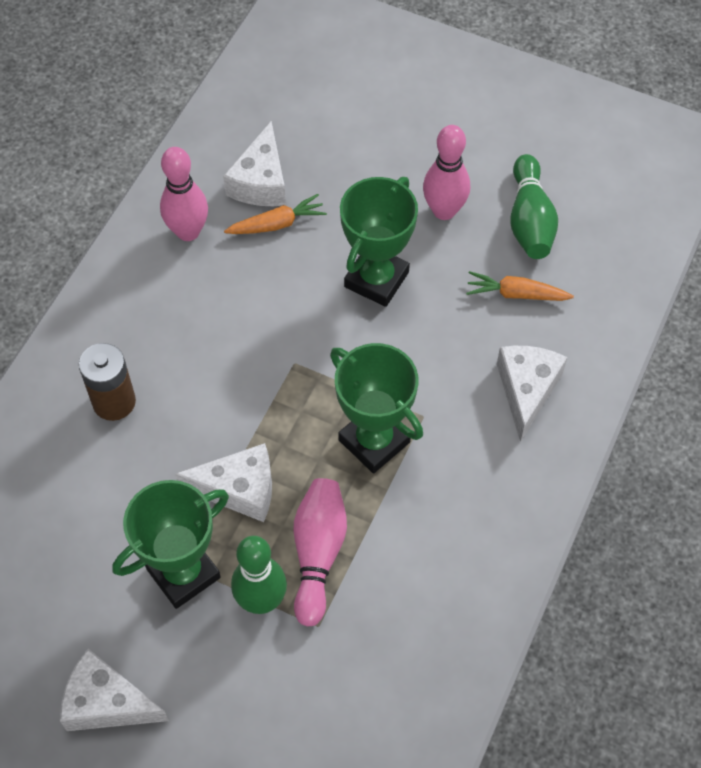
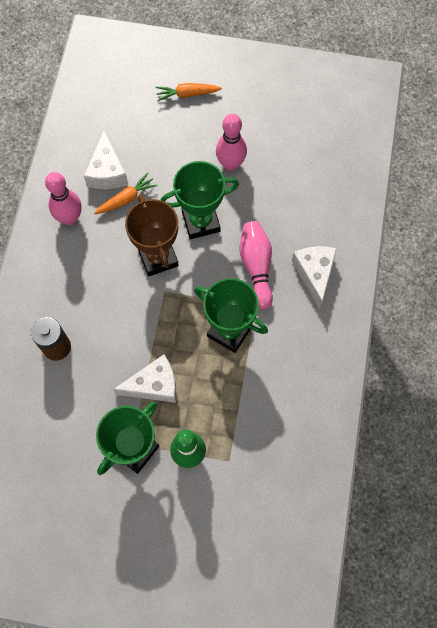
camera: 15 degrees left, 10 degrees up
white cheese [60,649,169,731] -> none
pink bowling pin [293,478,347,627] -> pink bowling pin moved to [240,221,273,309]
green trophy [340,177,418,307] -> green trophy turned 60 degrees clockwise [161,161,239,239]
orange carrot [466,271,574,301] -> orange carrot moved to [156,83,222,101]
green bowling pin [511,154,558,259] -> none
none -> brown trophy [125,194,179,276]

